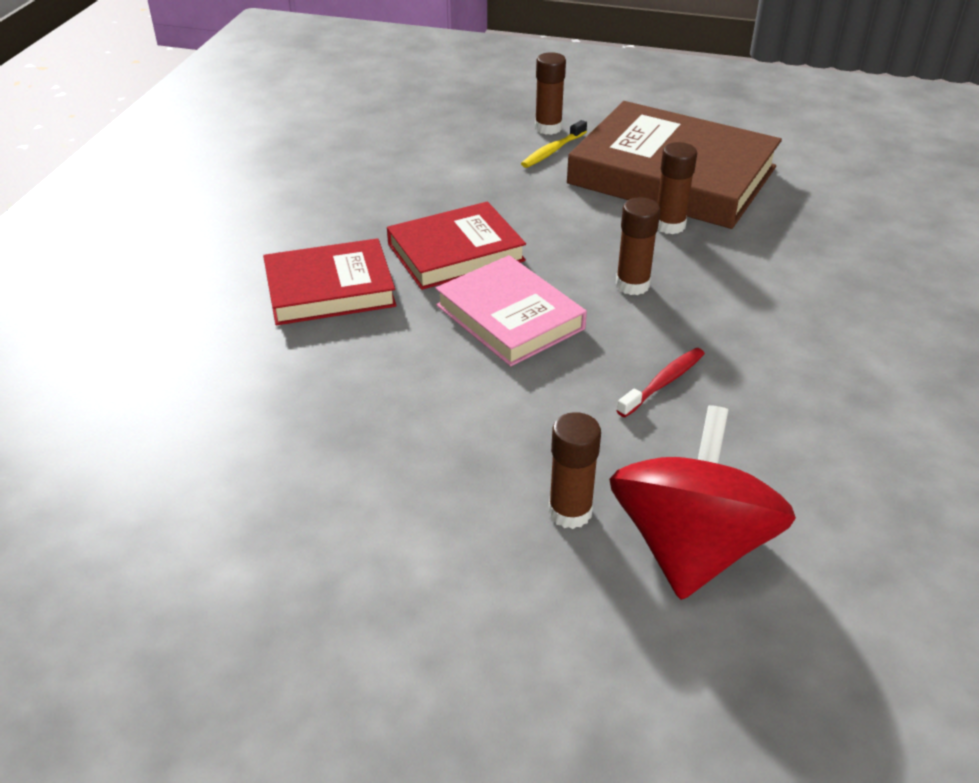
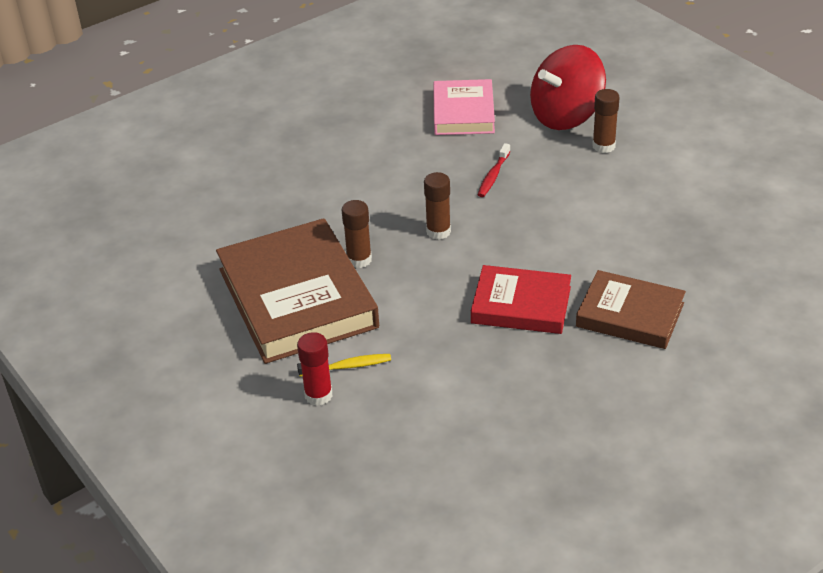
camera: 140 degrees left, 0 degrees up
red book [263,238,397,325] -> brown book [576,270,686,349]
pink book [435,255,587,366] -> pink book moved to [433,79,495,135]
brown glue stick [535,52,566,135] -> red glue stick [297,332,333,406]
red toothbrush [616,348,705,417] -> red toothbrush turned 60 degrees counterclockwise [478,143,510,197]

